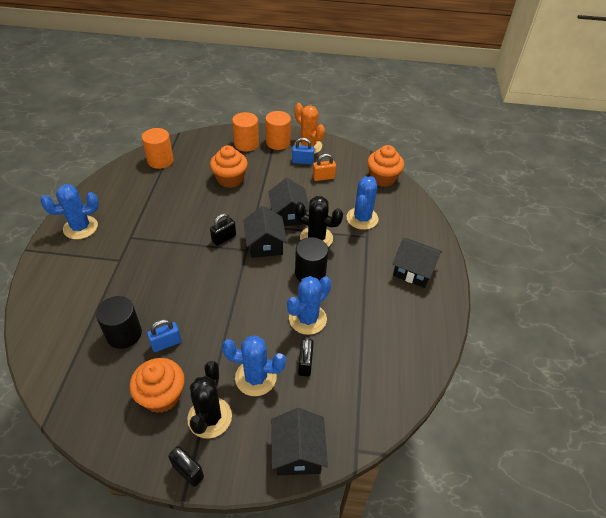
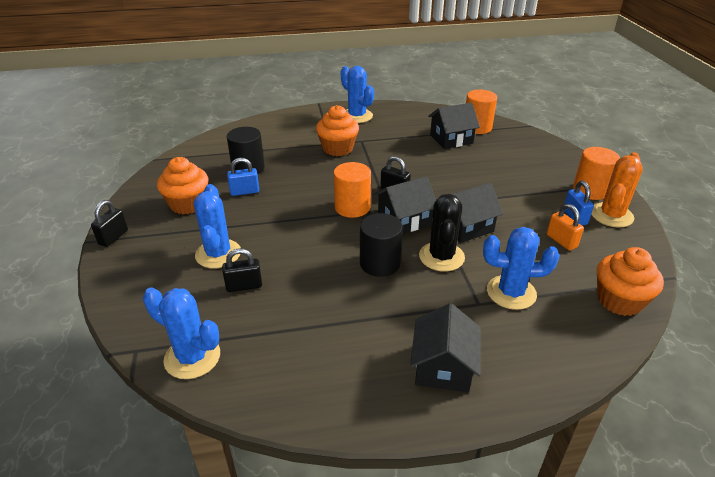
camera: 75 degrees right, 10 degrees down
blue padlock [147,319,181,352] -> blue padlock turned 60 degrees counterclockwise [227,158,259,196]
black cactus [187,361,232,438] -> none
orange cupcake [210,145,248,188] -> orange cupcake moved to [316,105,359,156]
orange cylinder [232,112,259,152] -> orange cylinder moved to [334,162,371,218]
black house [271,408,328,476] -> black house moved to [428,103,480,149]
blue cactus [287,276,331,335] -> blue cactus moved to [143,287,220,379]

